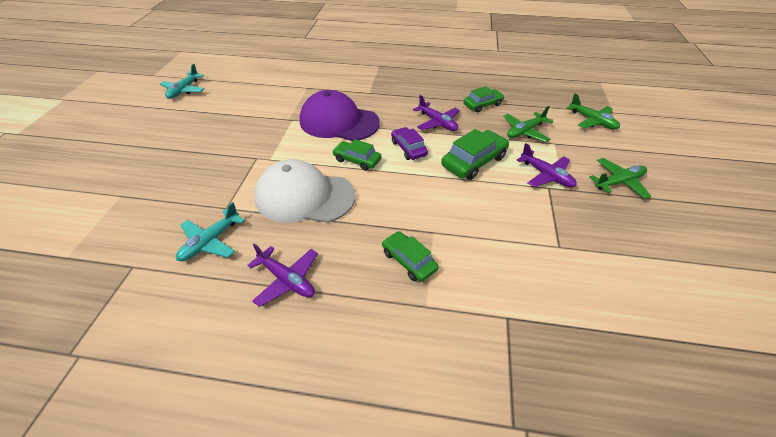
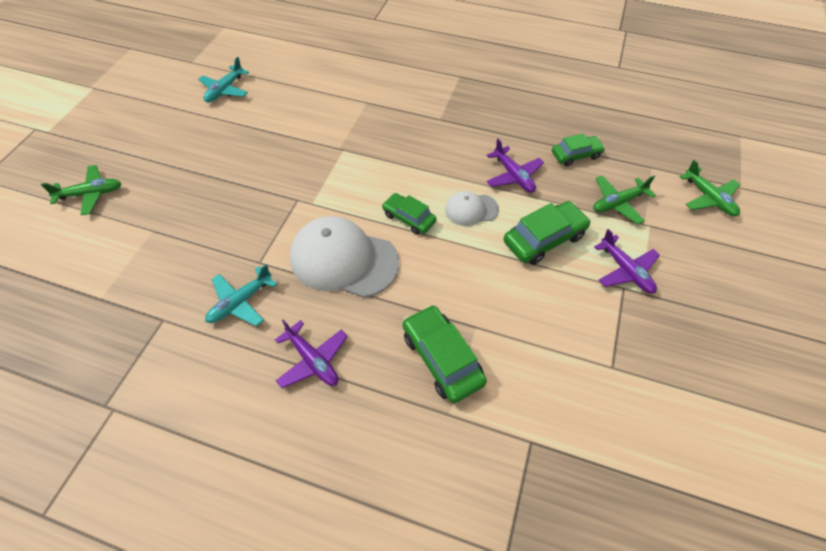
camera: 10 degrees right, 10 degrees up
purple cap [300,90,380,141] -> none
green car [382,231,439,282] -> green car [403,305,487,403], size x1.53
purple car [391,127,428,160] -> white cap [445,191,499,226]
green plane [590,158,651,199] -> green plane moved to [41,165,122,215]

